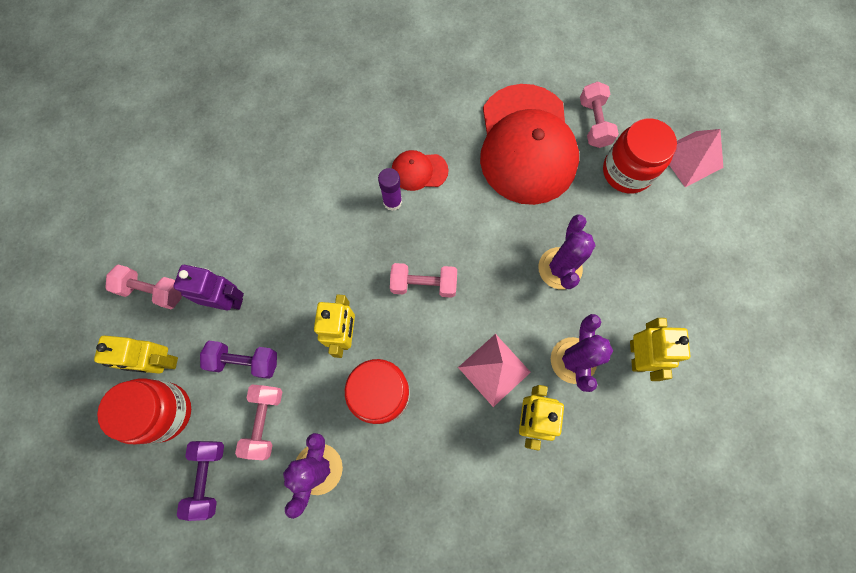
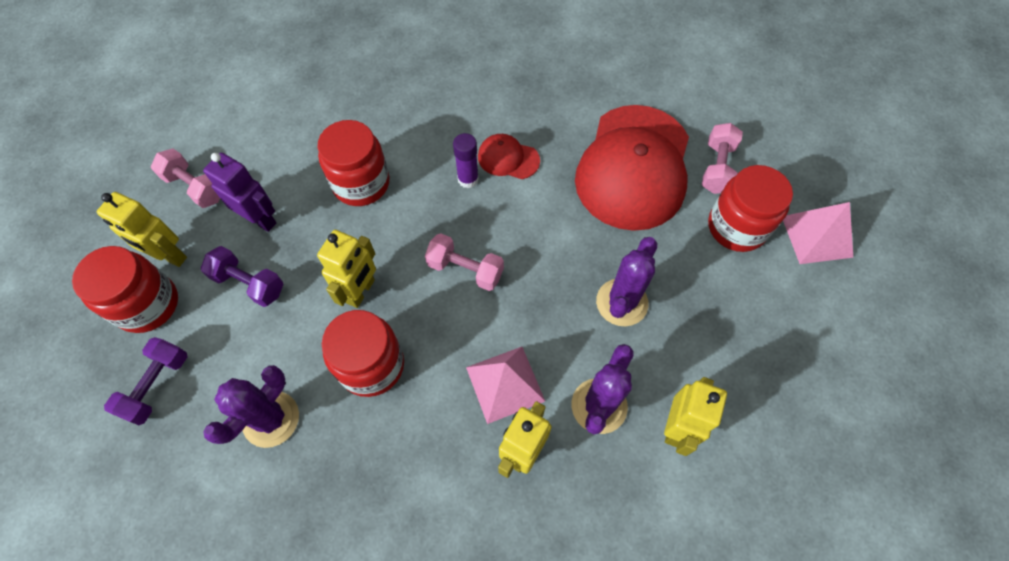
camera: 20 degrees right, 10 degrees down
pink dumbbell [235,384,282,460] -> none
none -> red jar [318,120,389,206]

